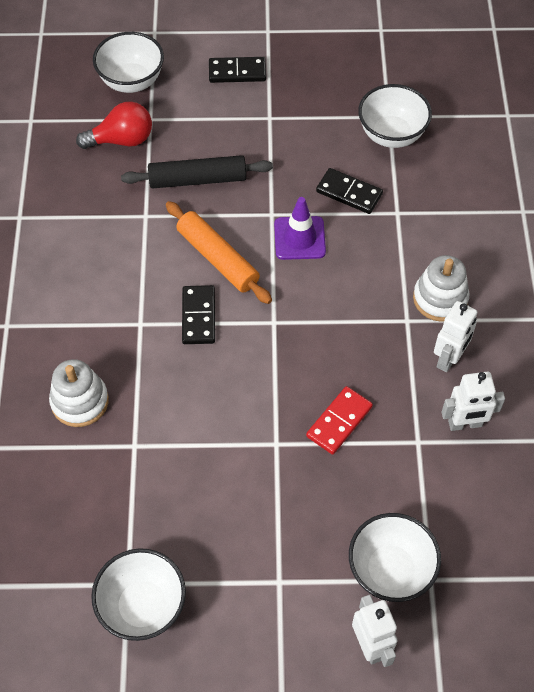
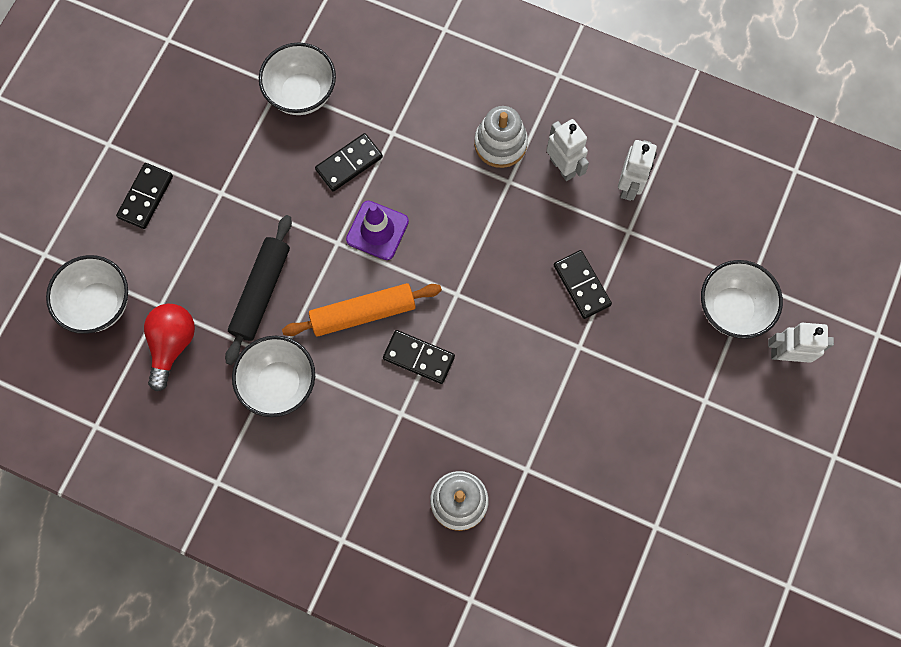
camera: 65 degrees left, 15 degrees up
white bowl [91,548,186,641] -> white bowl moved to [232,336,315,417]
red domino [306,386,373,455] -> black domino [554,250,612,319]

